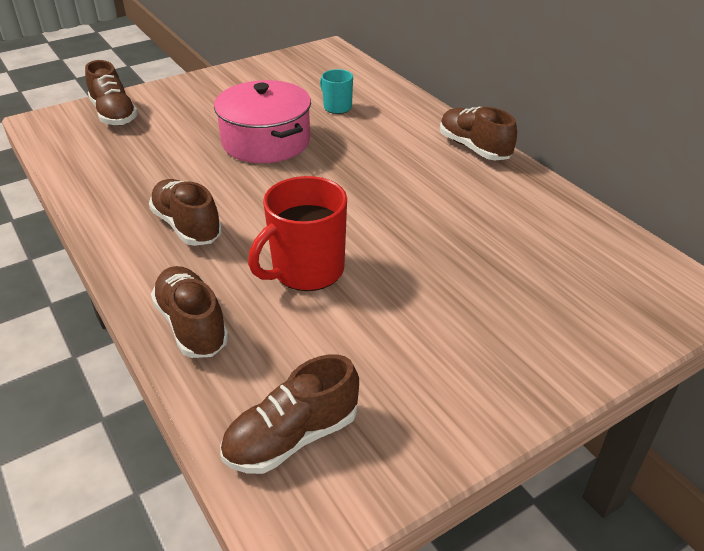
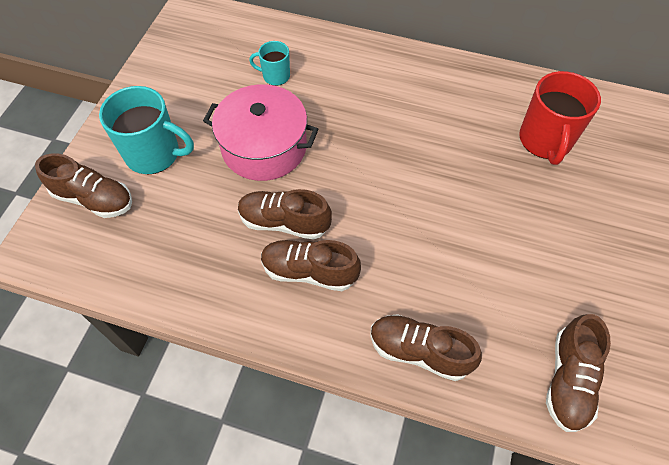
camera: 40 degrees left, 20 degrees up
red mug [248,176,347,291] -> red mug moved to [519,71,601,165]
brown shoe [440,107,517,160] -> brown shoe moved to [238,189,332,240]
none -> turquoise mug [99,86,194,174]

